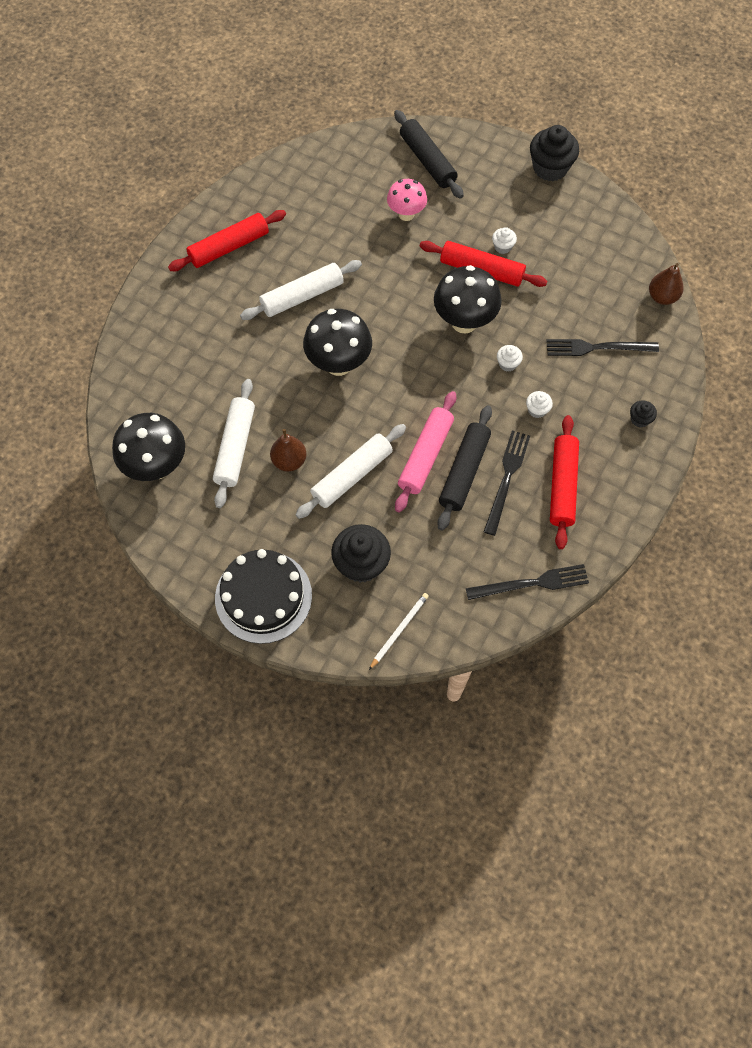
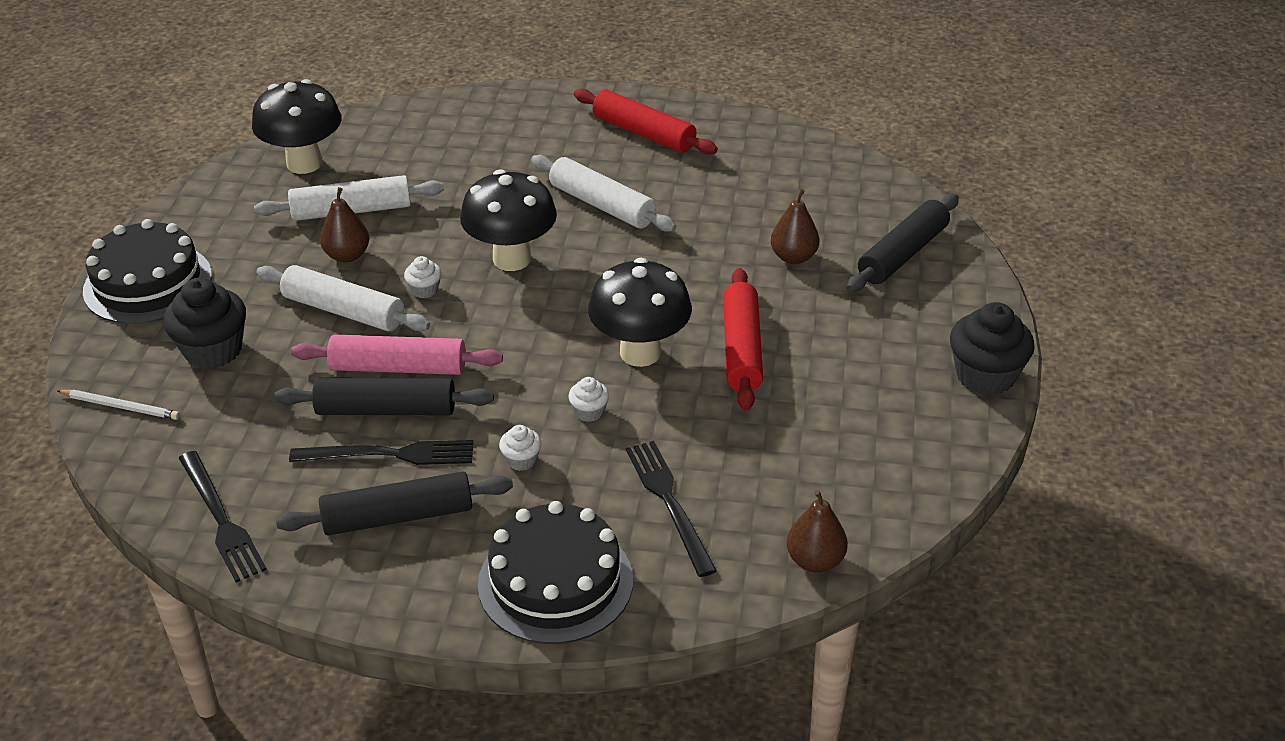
camera: 70 degrees right, 25 degrees down
pink mushroom [387,179,427,221] -> brown pear [771,189,820,264]
white cupcake [492,227,517,254] -> white cupcake moved to [404,256,442,298]
red rolling pin [550,415,579,549] -> black rolling pin [276,471,513,535]
black cupcake [630,400,657,428] -> black cake [478,501,633,644]

